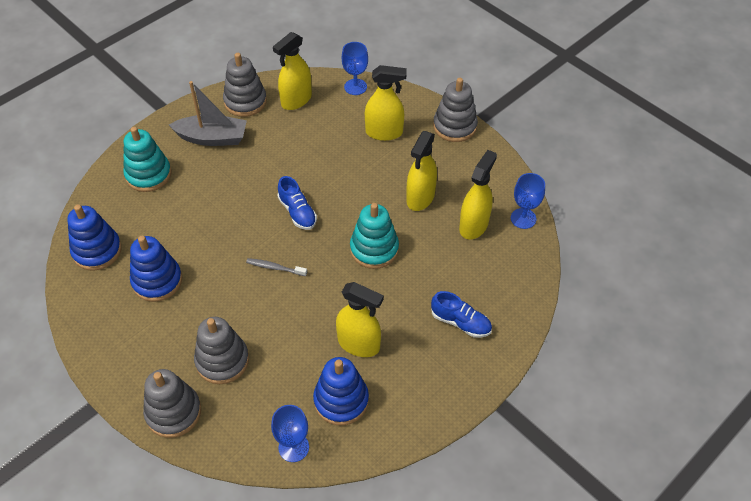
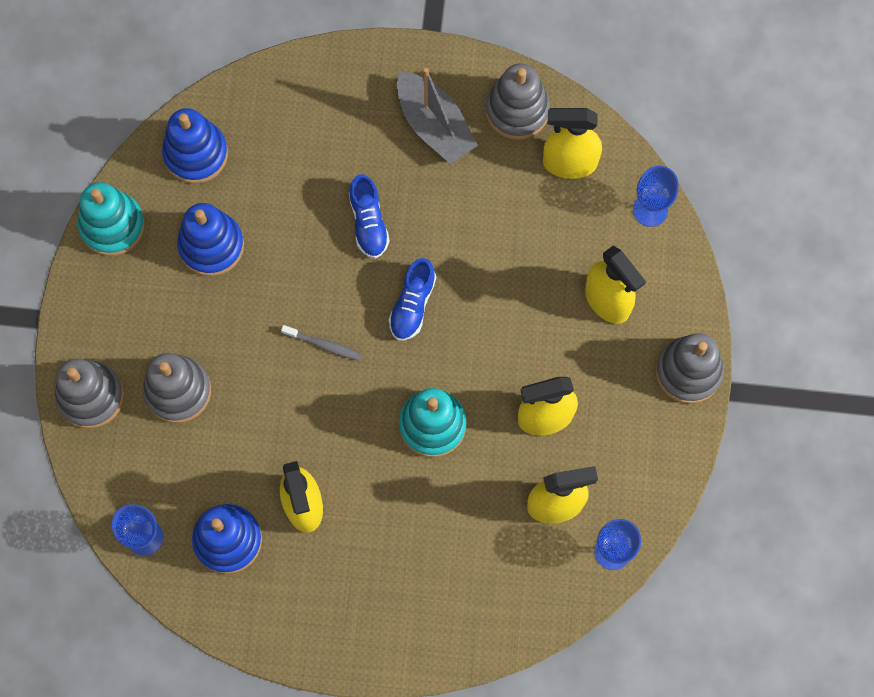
camera: 50 degrees right, 20 degrees up
turquoise stacking toy [123,127,171,192] -> turquoise stacking toy moved to [78,182,145,256]
grey toothbrush [246,258,307,276] -> grey toothbrush turned 135 degrees clockwise [281,325,362,361]
blue shoe [431,291,492,338] -> blue shoe moved to [349,174,390,259]

